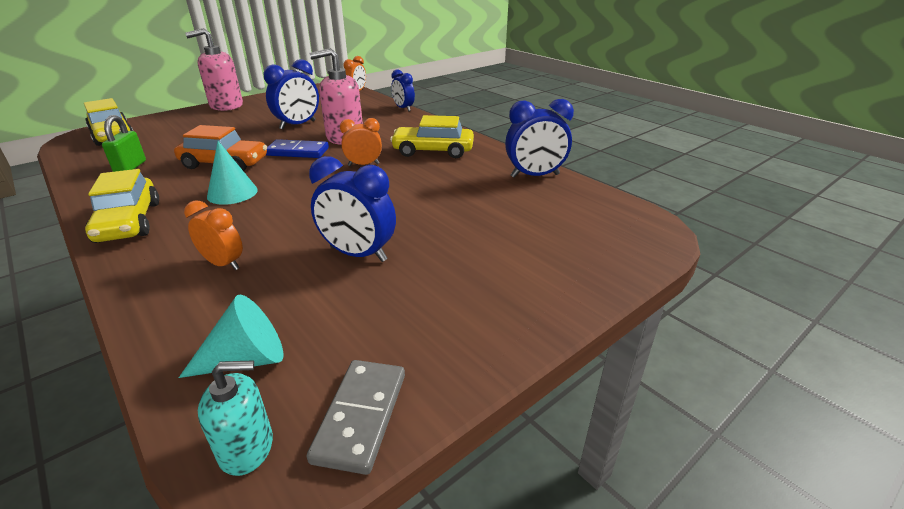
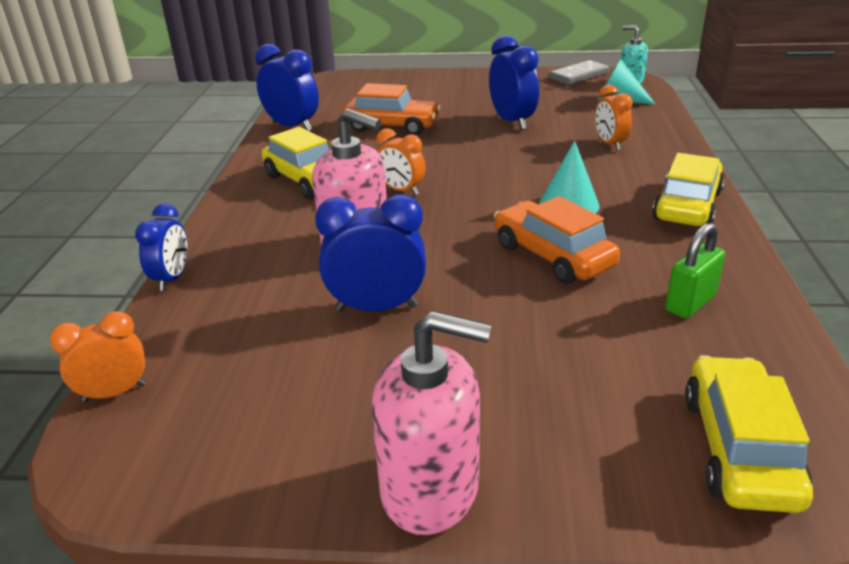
camera: 135 degrees left, 0 degrees up
blue domino [266,139,329,158] -> none
none -> orange car [342,83,441,135]

